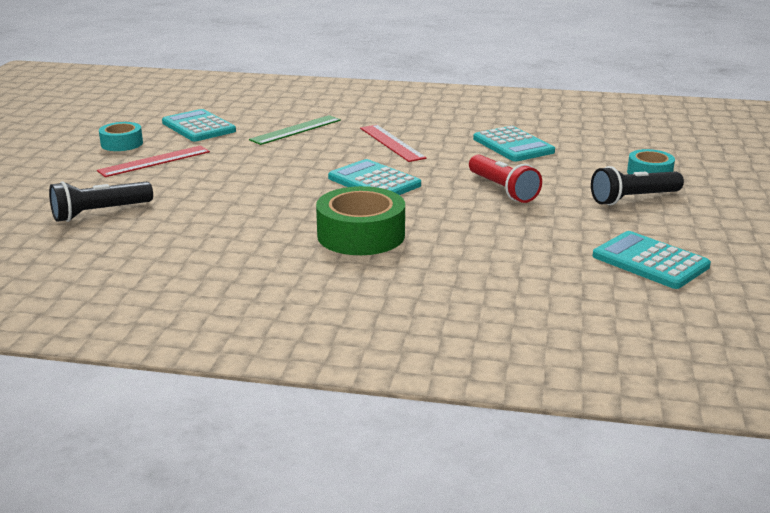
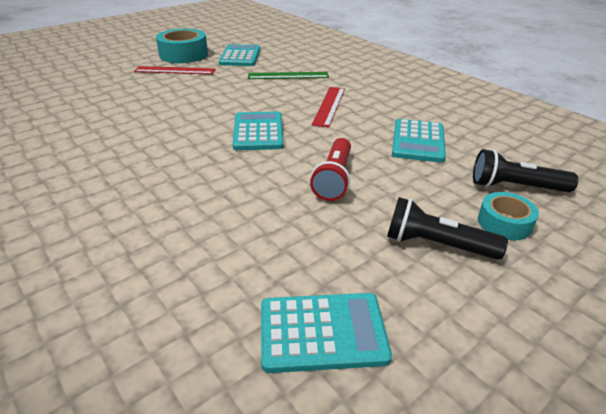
camera: 40 degrees right, 10 degrees up
black flashlight [49,181,153,222] -> black flashlight moved to [473,149,578,192]
turquoise tape [99,122,143,151] -> turquoise tape [156,29,208,63], size x1.72
green tape [316,186,405,255] -> none
turquoise calculator [593,231,711,289] -> turquoise calculator turned 90 degrees clockwise [261,293,392,373]

